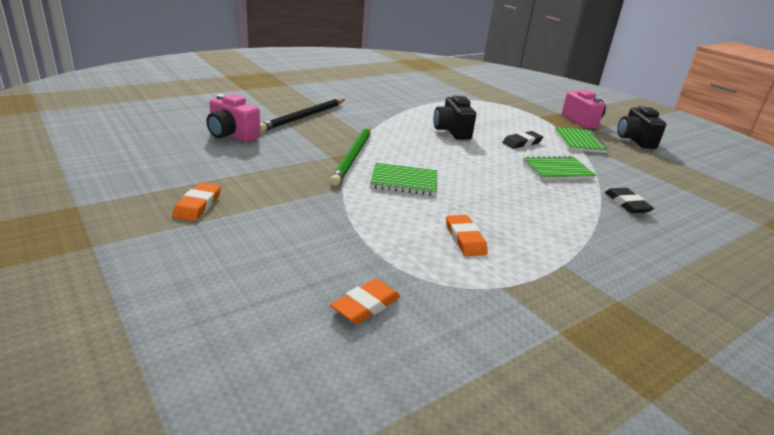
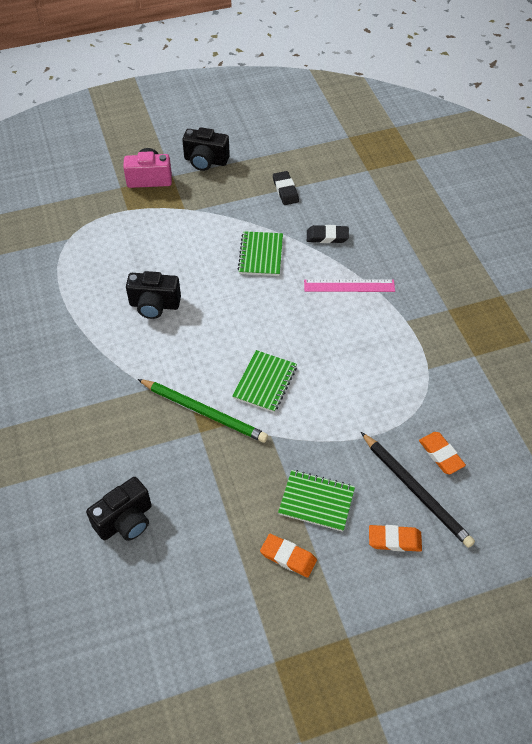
camera: 70 degrees left, 25 degrees up
pink camera [206,94,260,142] -> black camera [86,477,152,541]
black pencil [260,99,345,132] -> black pencil moved to [361,432,475,548]
orange eraser [446,215,488,256] -> orange eraser moved to [369,525,422,552]
black eraser [502,131,543,149] -> black eraser moved to [273,171,299,205]
green notebook [554,127,608,153] -> green notebook moved to [278,470,355,532]
none -> pink ruler [304,279,395,292]

